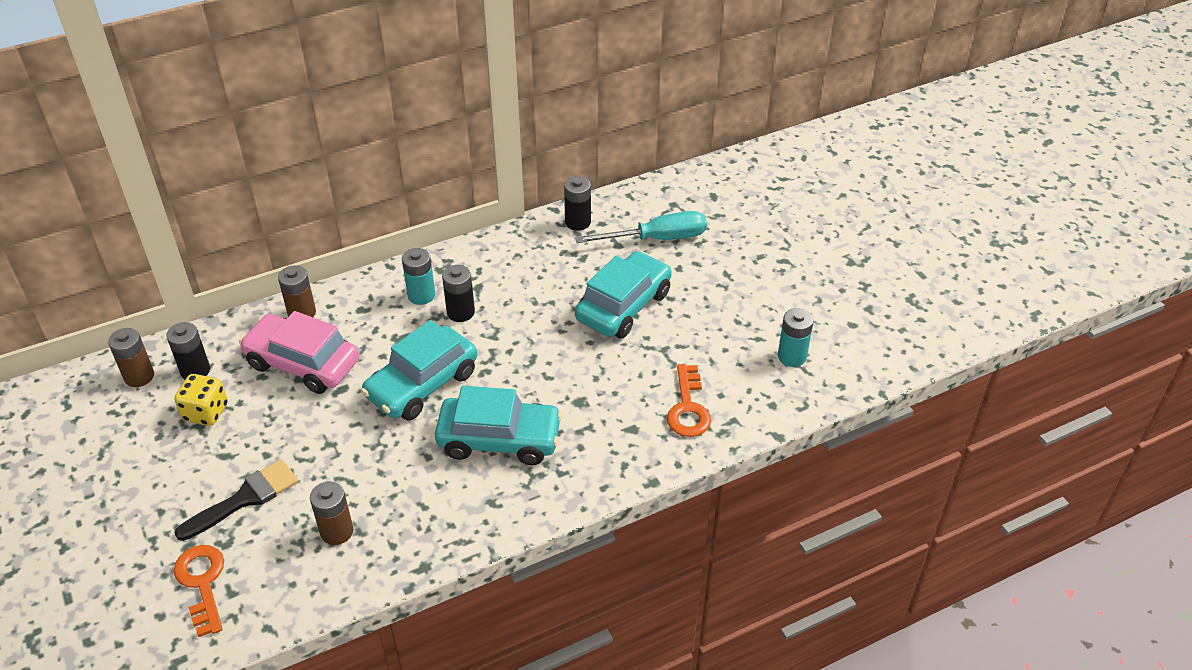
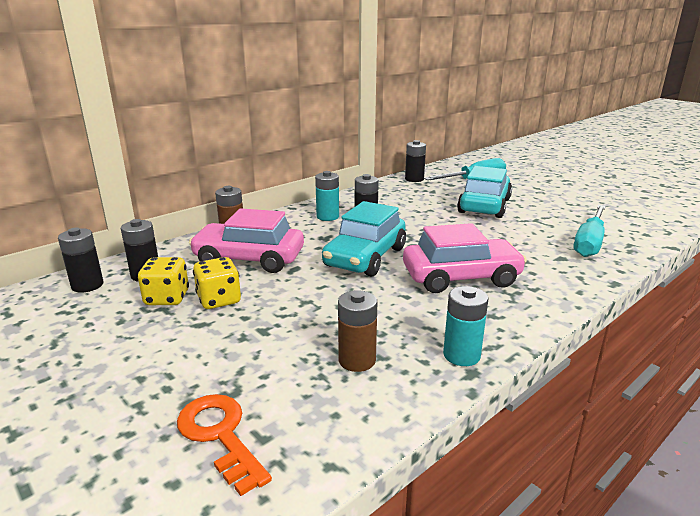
camera: 15 degrees left, 20 degrees down
brown battery [108,328,154,387] -> black battery [58,228,103,293]
black brush [175,459,298,541] -> none
turquoise car [435,386,562,465] -> pink car [403,223,527,293]
orange key [667,364,711,437] -> turquoise screwdriver [573,205,606,257]
turquoise battery [778,308,814,367] -> turquoise battery moved to [443,286,489,366]
none -> yellow dice [193,257,241,309]

